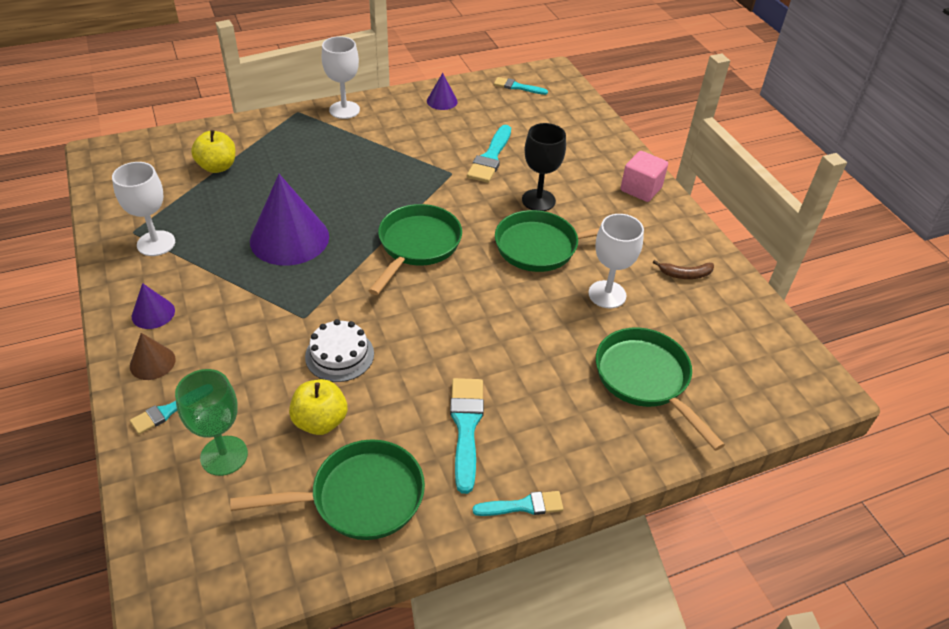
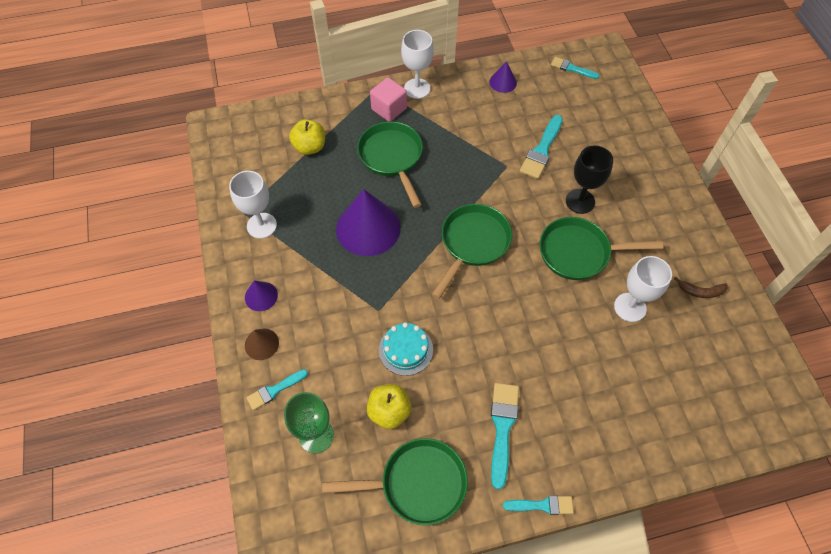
camera: 10 degrees right, 15 degrees up
white cake [305,319,374,382] -> turquoise cake [379,322,433,376]
green pan [596,328,725,451] -> green pan moved to [357,121,423,208]
pink cube [621,151,668,202] -> pink cube moved to [370,77,407,121]

